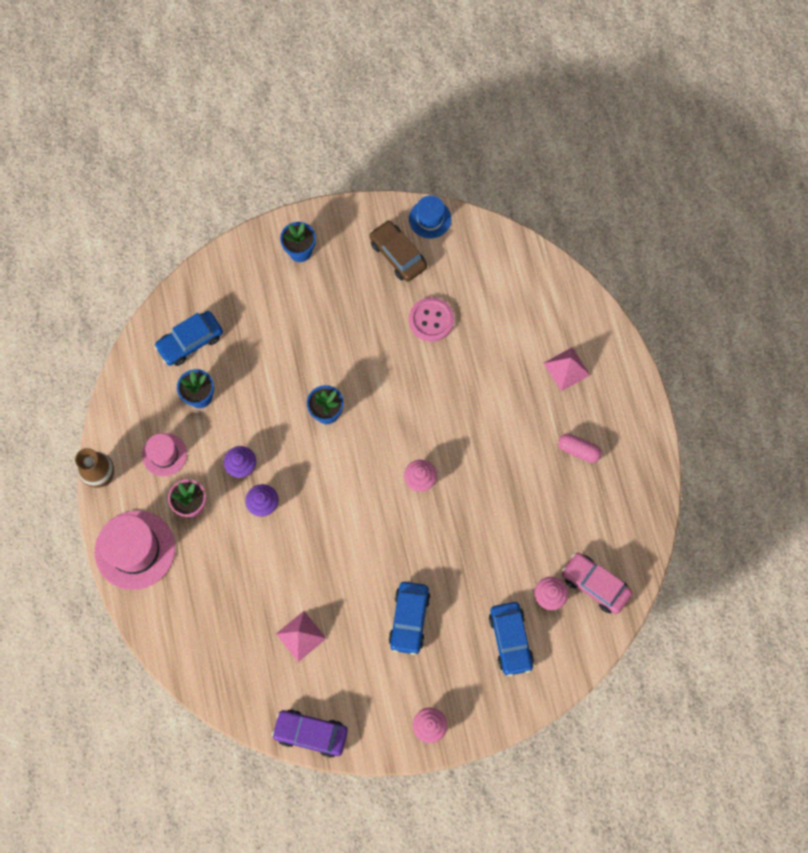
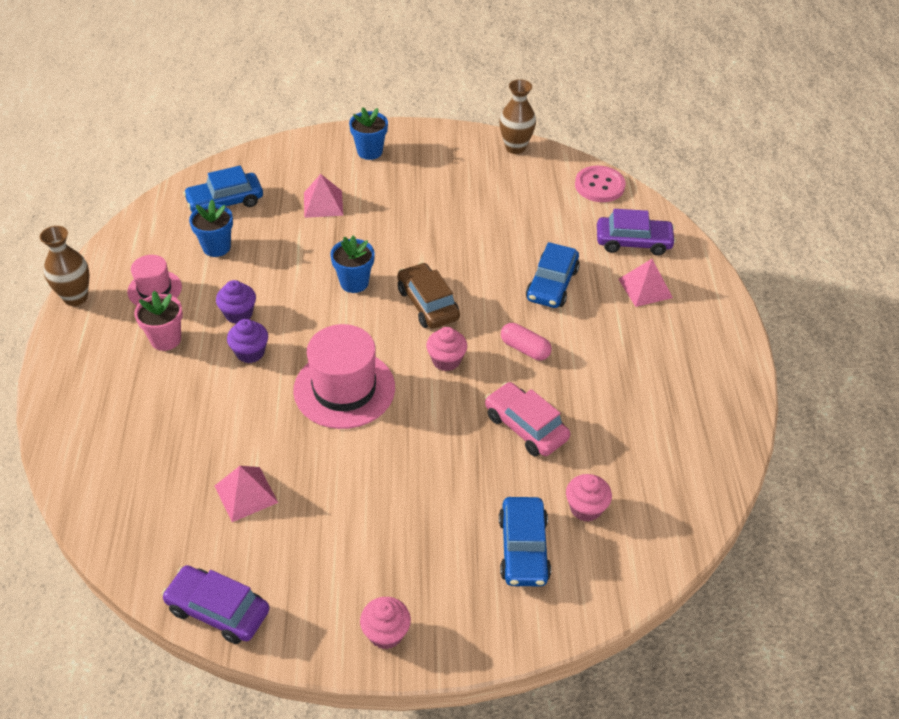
camera: 10 degrees right, 25 degrees down
pink hat [95,510,175,590] -> pink hat moved to [293,324,395,429]
brown car [369,220,427,282] -> brown car moved to [397,262,460,329]
blue car [389,582,430,655] -> blue car moved to [526,242,580,308]
blue hat [409,195,451,239] -> brown vase [499,79,536,154]
pink button [409,297,454,342] -> pink button moved to [575,166,626,202]
pink capsule [558,434,602,463] -> pink capsule moved to [501,323,552,360]
pink car [562,553,633,614] -> pink car moved to [485,382,570,456]
none -> pink pyramid [304,174,343,218]
none -> purple car [597,209,676,256]

